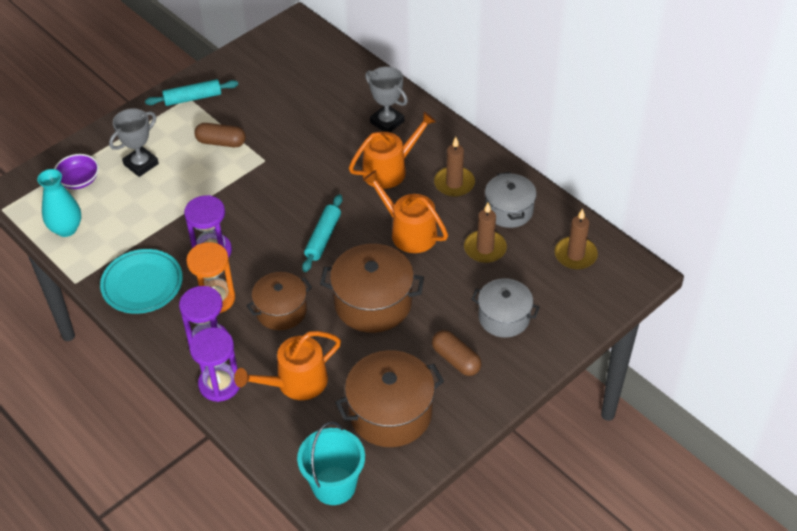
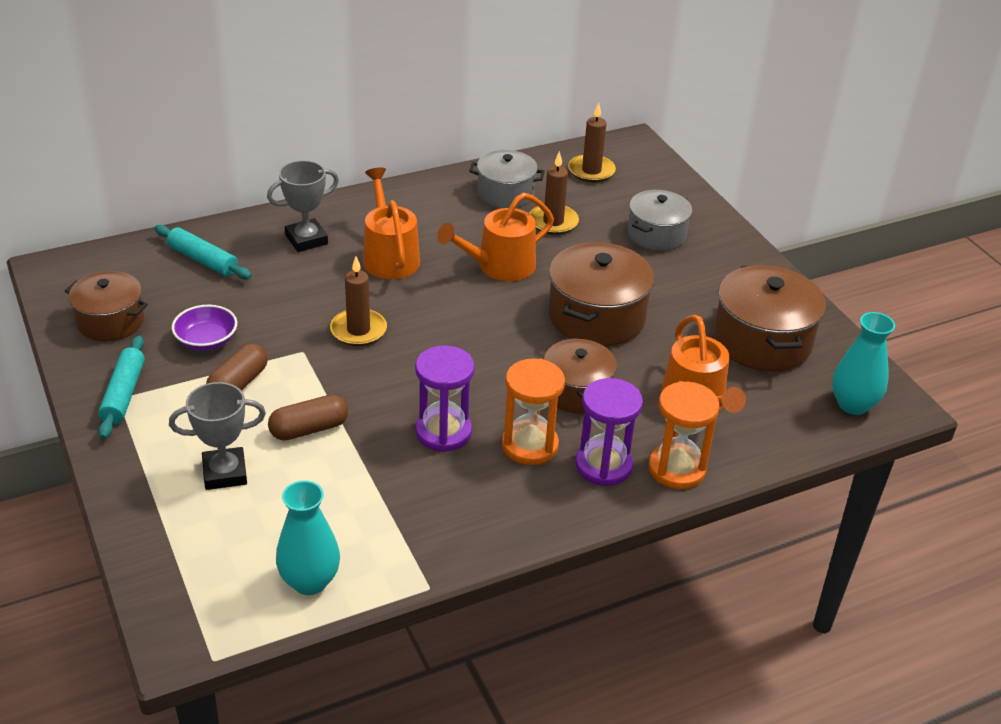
camera: 75 degrees left, 10 degrees down
purple bowl [54,154,99,189] -> purple bowl moved to [172,305,237,351]
turquoise plate [100,249,183,314] -> none
grey trophy [109,108,159,177] -> grey trophy turned 75 degrees counterclockwise [169,382,266,490]
purple hourglass [189,327,240,402] -> orange hourglass [648,381,720,489]
turquoise bucket [297,422,365,505] -> turquoise vase [832,312,895,415]
turquoise rolling pin [302,194,342,272] -> turquoise rolling pin moved to [154,225,252,279]
brown capsule [432,330,481,376] -> brown capsule moved to [268,395,348,441]
brown candle [434,137,475,197] -> brown candle moved to [330,257,387,346]
none -> brown pot [65,271,148,341]

